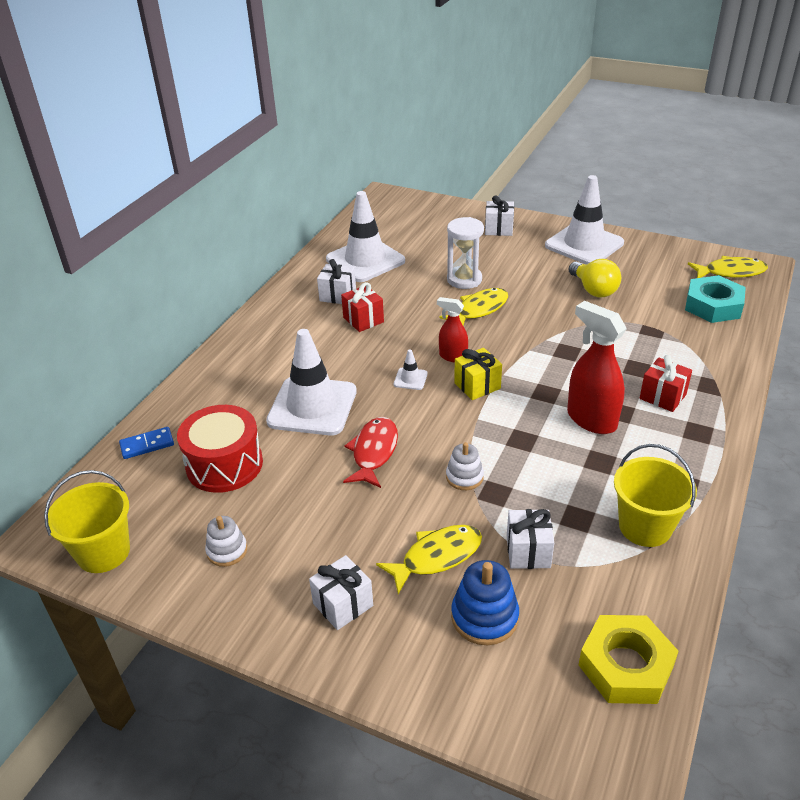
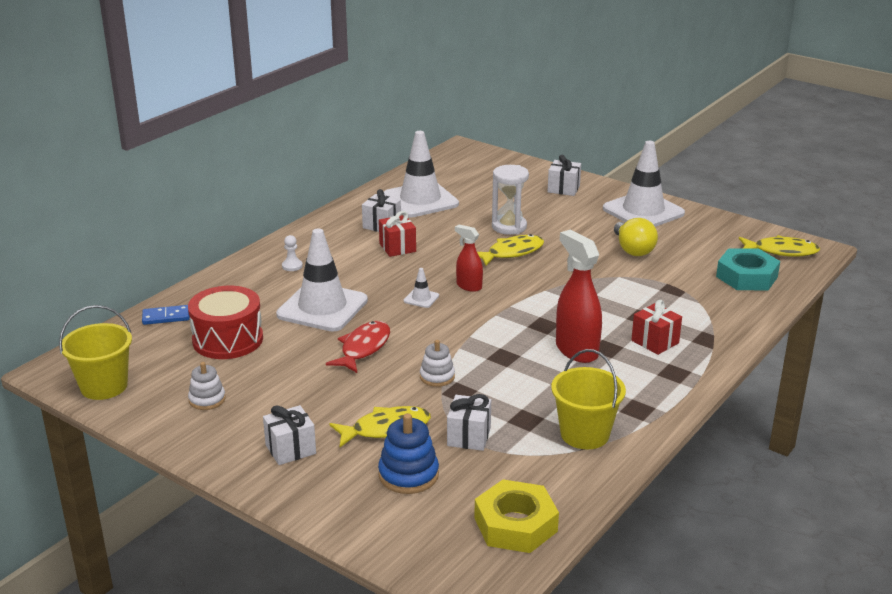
camera: 10 degrees right, 10 degrees down
yellow gift [454,348,502,400] -> none
none -> white pawn [282,235,303,271]

